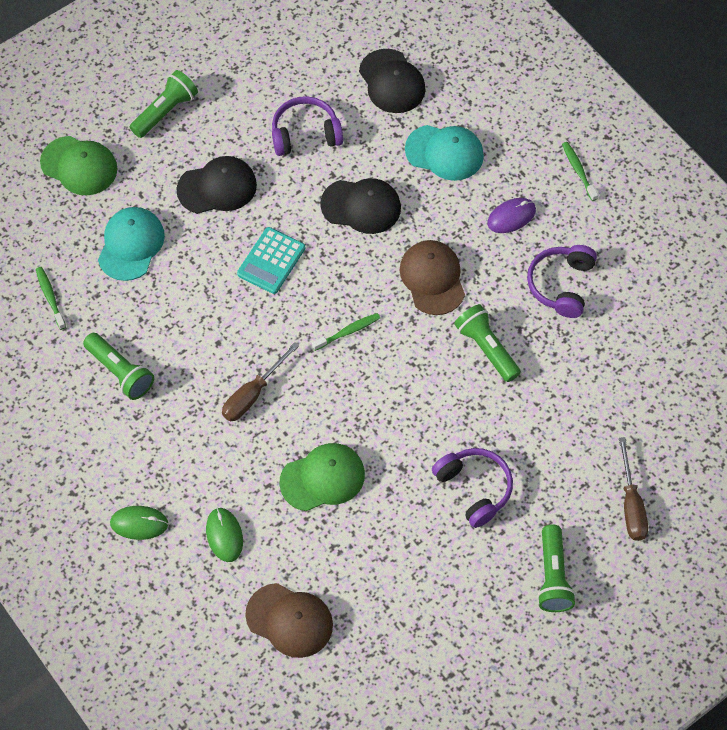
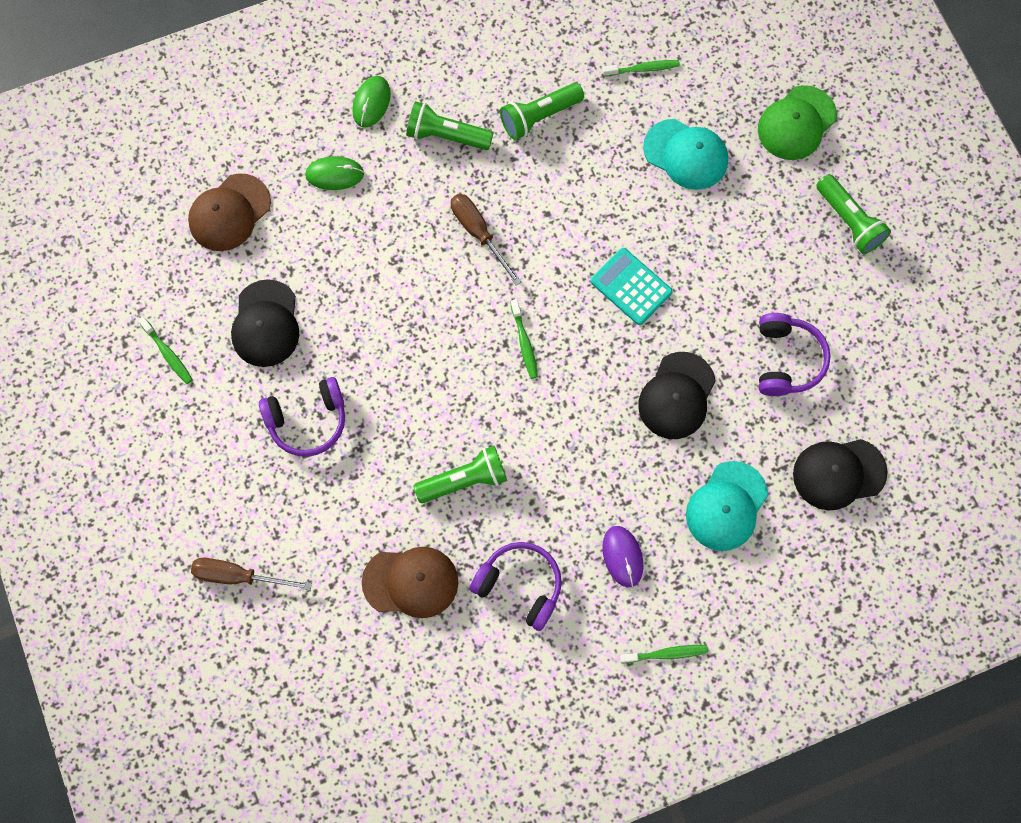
camera: 105 degrees right, 10 degrees up
black cap [176,156,257,214] -> black cap moved to [231,279,299,367]
green cap [279,443,365,511] -> none
brown cap [400,240,465,315] -> brown cap moved to [362,547,459,618]
green flashlight [537,524,576,612] -> green flashlight moved to [406,101,493,150]
none -> green toothbrush [138,317,193,384]

